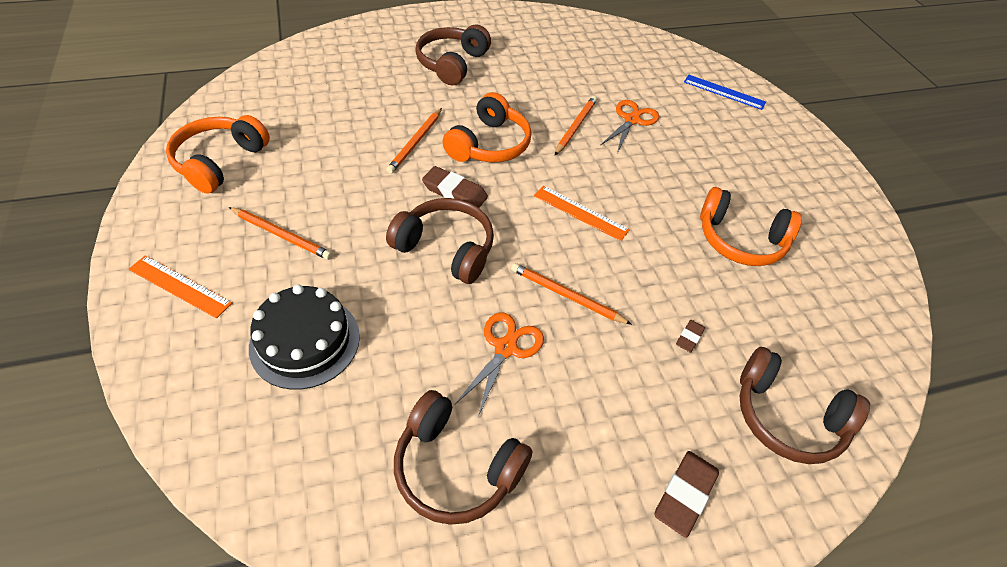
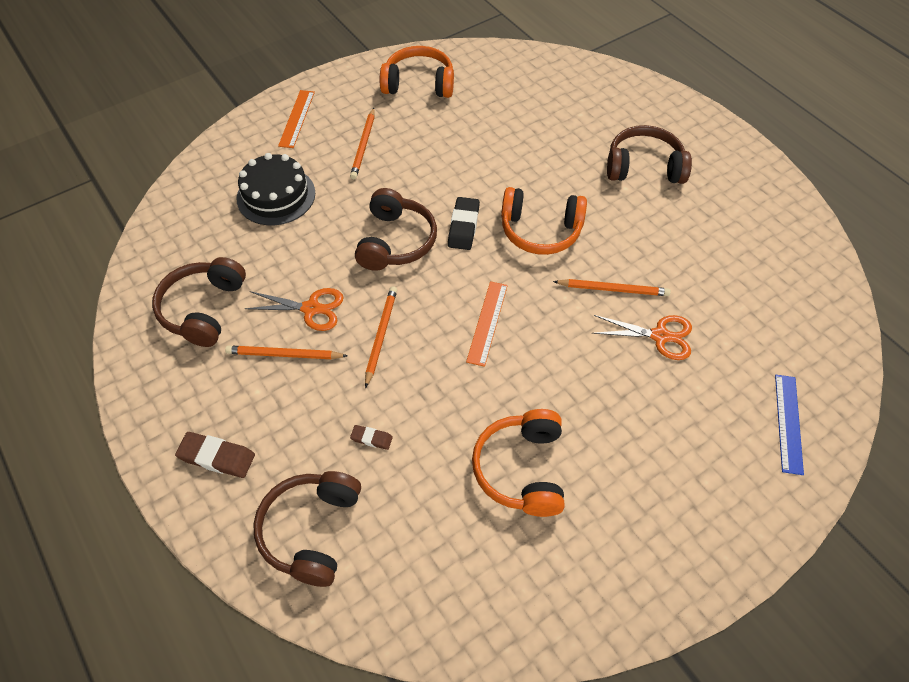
camera: 75 degrees right, 5 degrees up
orange pencil [386,108,442,174] -> orange pencil moved to [225,345,347,359]
brown eraser [422,166,488,208] -> black eraser [448,197,480,250]

